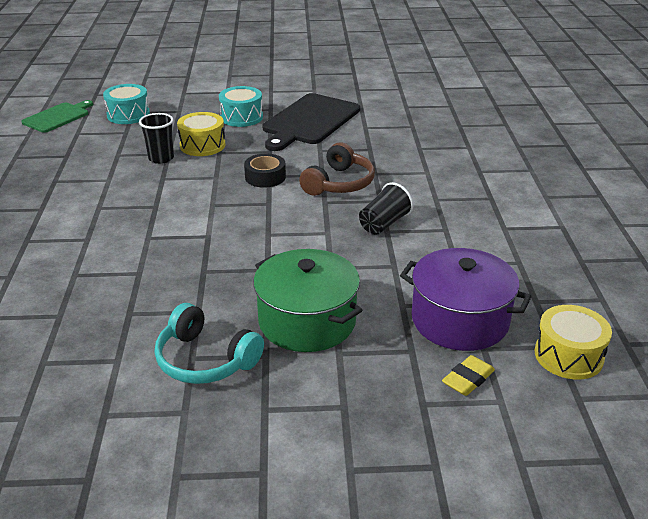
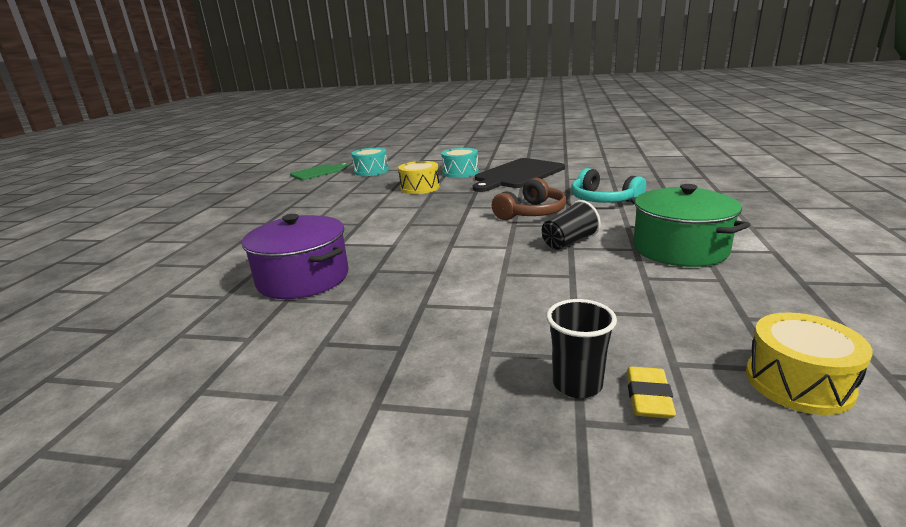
camera: 15 degrees right, 10 degrees down
black cup [139,113,174,164] -> black cup moved to [546,299,617,398]
turquoise headphones [155,303,264,384] -> turquoise headphones moved to [571,168,646,203]
black tape [244,154,286,188] -> none
green pot [253,249,363,352] -> green pot moved to [630,184,750,267]
purple pot [400,248,532,351] -> purple pot moved to [242,214,348,299]
yellow eraser [442,355,495,396] -> yellow eraser turned 45 degrees counterclockwise [627,367,676,419]

